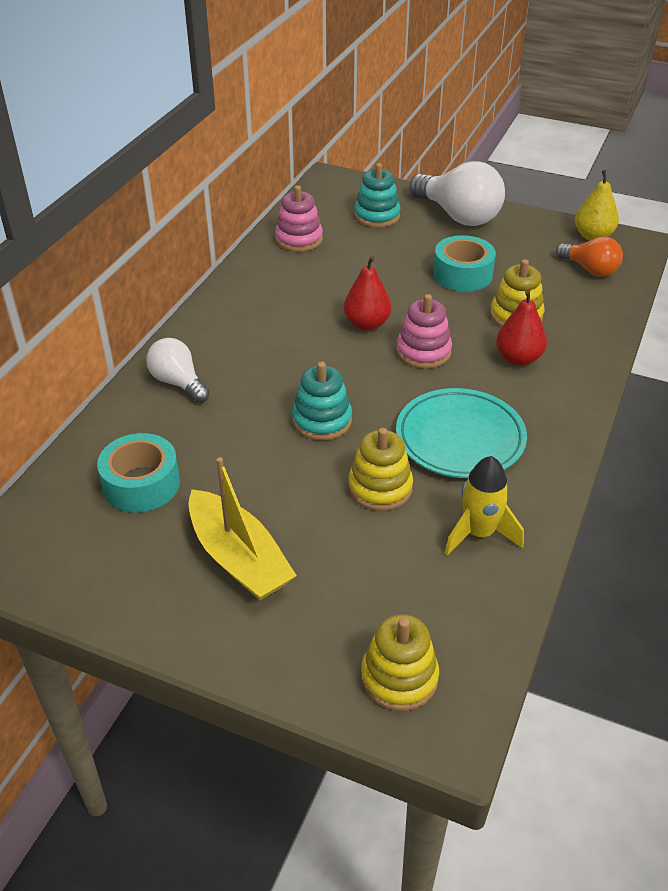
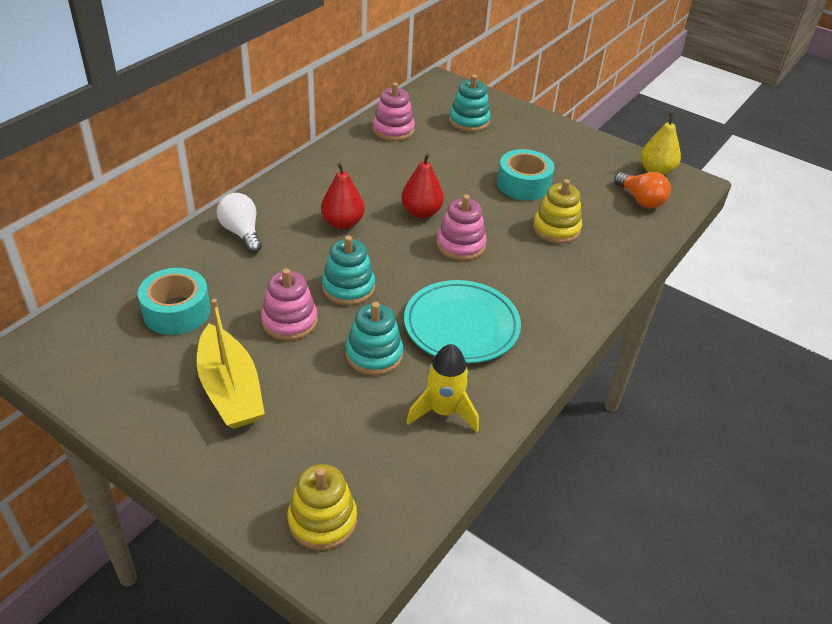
camera: 10 degrees right, 0 degrees up
yellow stacking toy [348,428,413,511] -> turquoise stacking toy [346,302,403,376]
white light bulb [410,161,505,226] -> none
red pear [496,290,547,366] -> red pear moved to [321,162,365,229]
none -> pink stacking toy [261,268,318,341]

